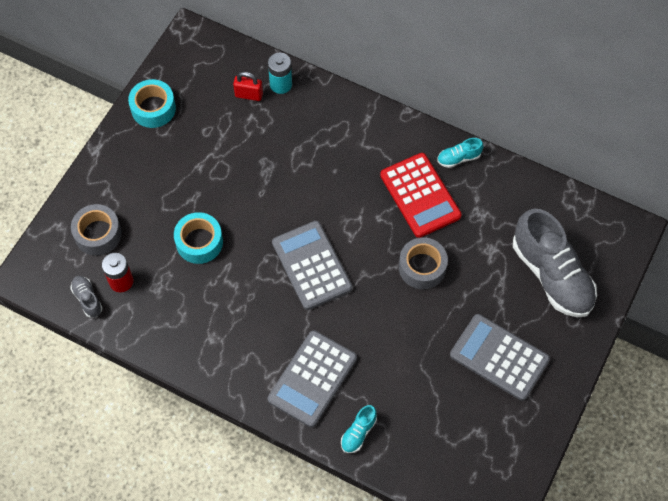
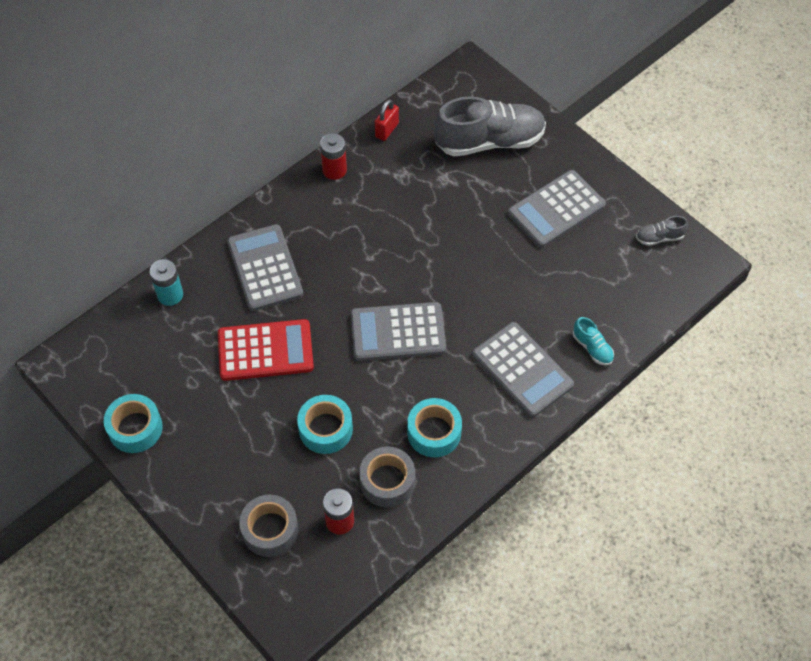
camera: 70 degrees left, 5 degrees down
grey shoe [70,276,103,318] -> grey shoe moved to [636,216,688,246]
red padlock [233,72,263,101] -> red padlock moved to [375,99,399,141]
red calculator [380,153,461,238] -> red calculator moved to [218,319,314,381]
grey tape [399,237,448,289] -> grey tape moved to [359,447,415,507]
turquoise shoe [437,138,483,168] -> red battery [320,133,347,180]
none -> grey calculator [227,224,303,311]
none -> turquoise tape [407,398,462,457]

